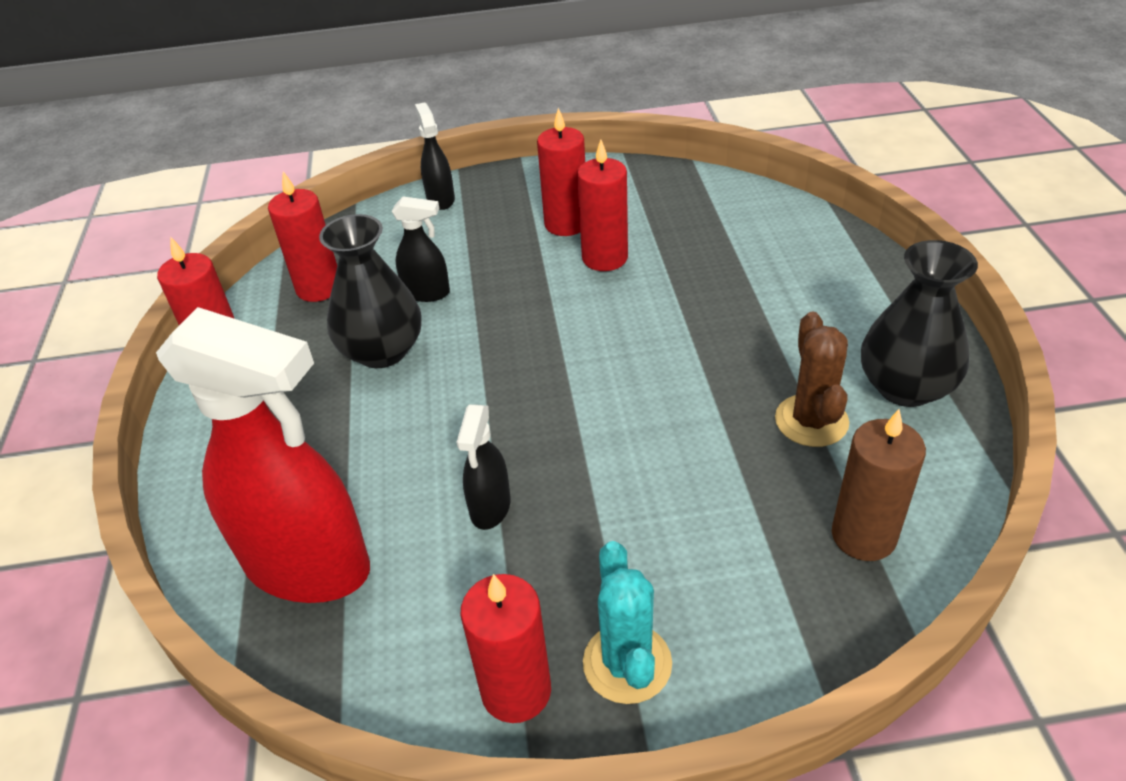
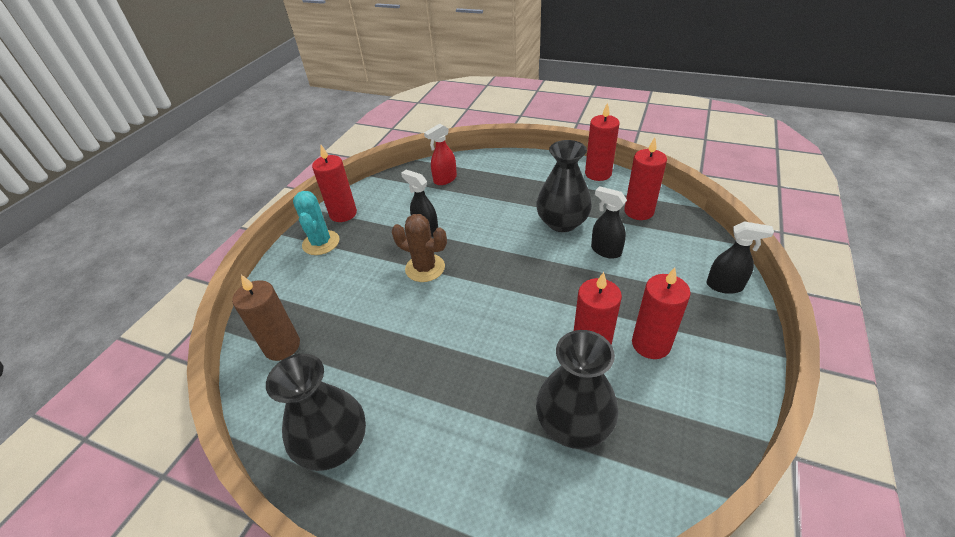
camera: 120 degrees right, 0 degrees up
red spray bottle [156,307,370,603] -> red spray bottle [424,124,457,185], size x0.46
black spray bottle [391,197,450,302] -> black spray bottle turned 90 degrees clockwise [591,186,627,259]
turquoise cactus [583,541,672,704] -> turquoise cactus turned 60 degrees clockwise [293,191,340,255]
brown cactus [775,312,849,447] -> brown cactus moved to [392,214,447,282]
none -> black vase [536,330,618,449]

